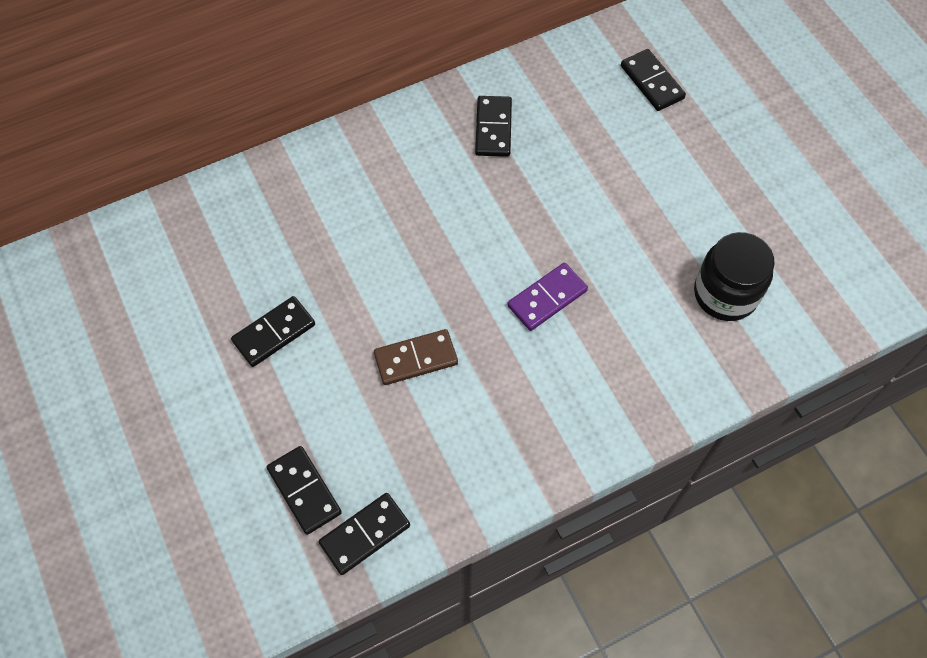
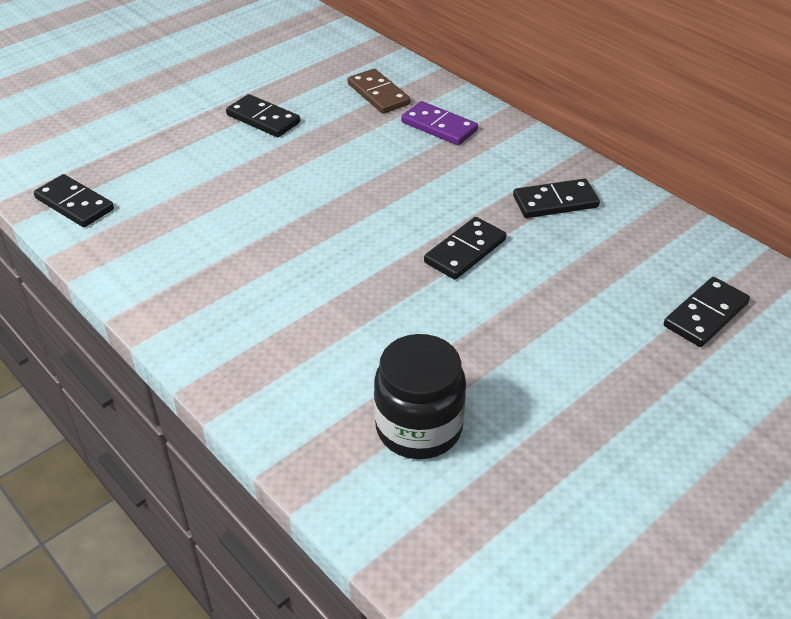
camera: 75 degrees right, 20 degrees down
black domino [267,446,342,535] -> black domino moved to [424,217,506,280]
brown domino [374,329,458,385] -> brown domino moved to [348,69,411,114]
purple domino [507,263,588,331] -> purple domino moved to [401,101,478,145]

